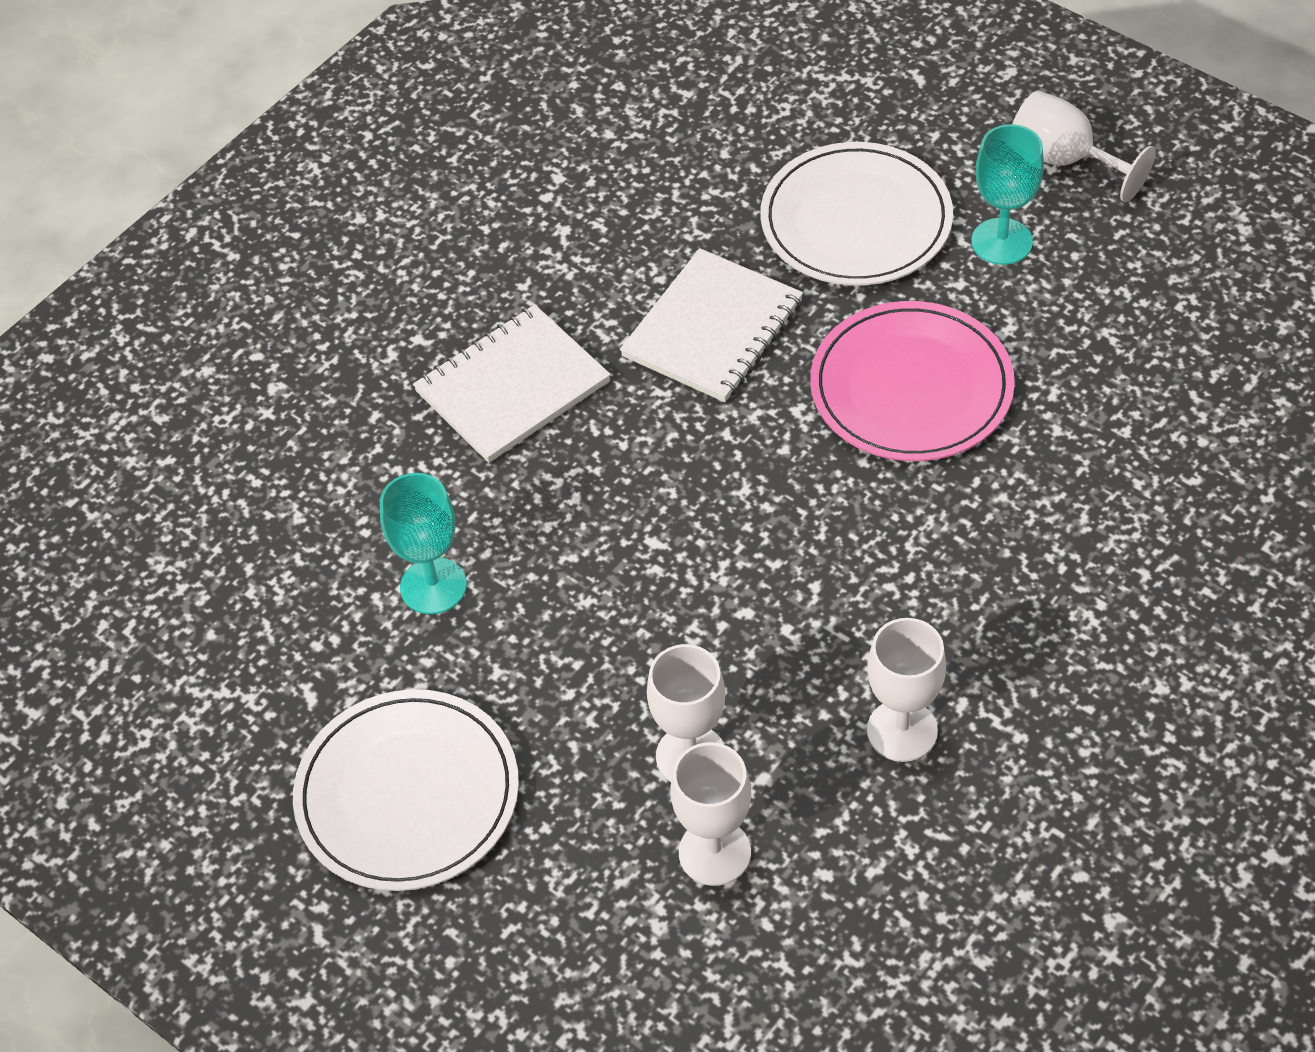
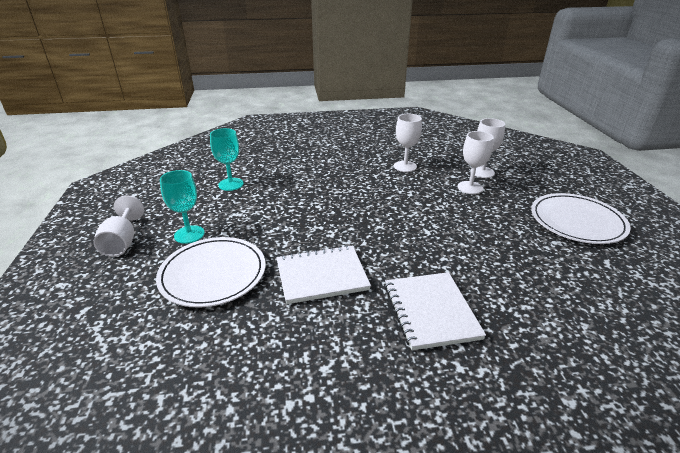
camera: 140 degrees left, 20 degrees down
turquoise goblet [380,473,467,614] -> turquoise goblet moved to [210,128,244,191]
white notebook [413,304,611,463] -> white notebook turned 75 degrees clockwise [384,272,486,350]
pink plate [810,301,1015,461] -> none

